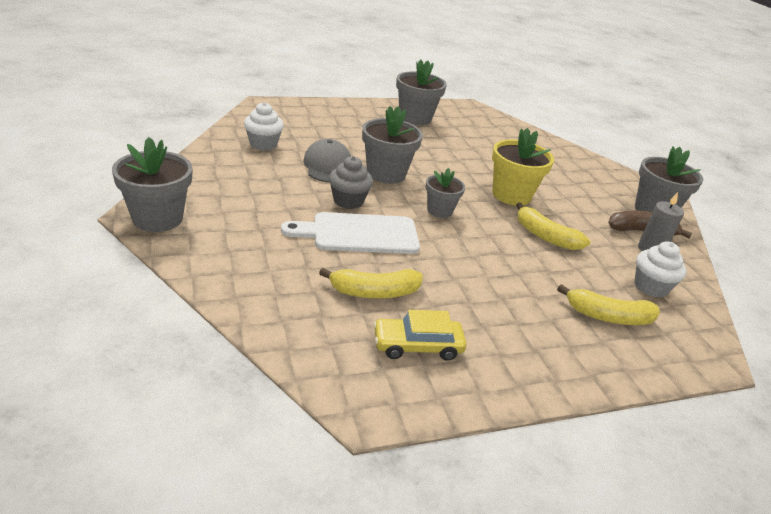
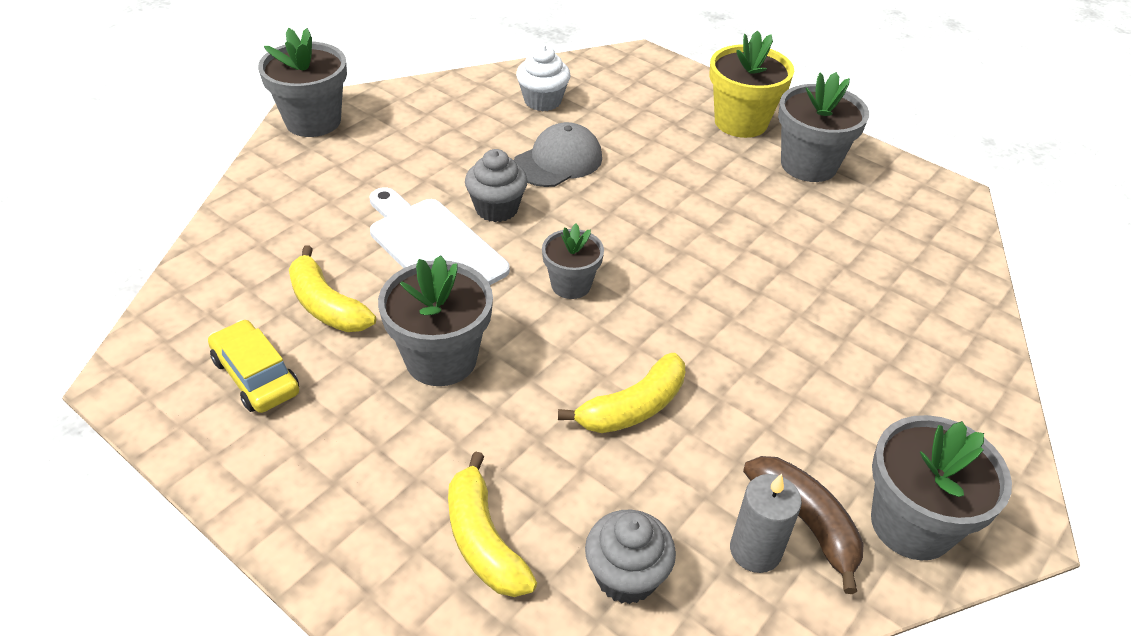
camera: 60 degrees right, 10 degrees up
grey flower pot [362,106,423,184] -> grey flower pot moved to [378,255,493,386]
yellow flower pot [492,128,554,205] -> yellow flower pot moved to [710,31,794,138]
yellow banana [516,202,590,250] -> yellow banana turned 135 degrees counterclockwise [558,353,685,433]
white cupcake [634,241,687,297] -> grey cupcake [585,510,676,604]

